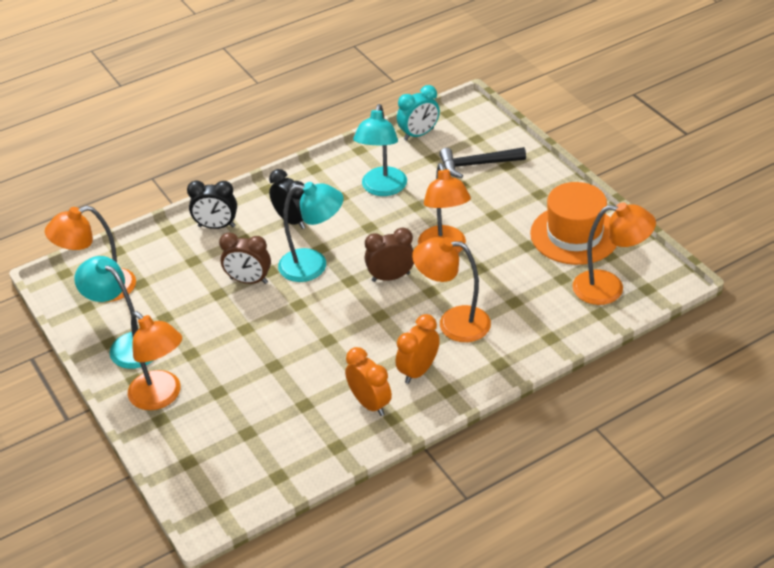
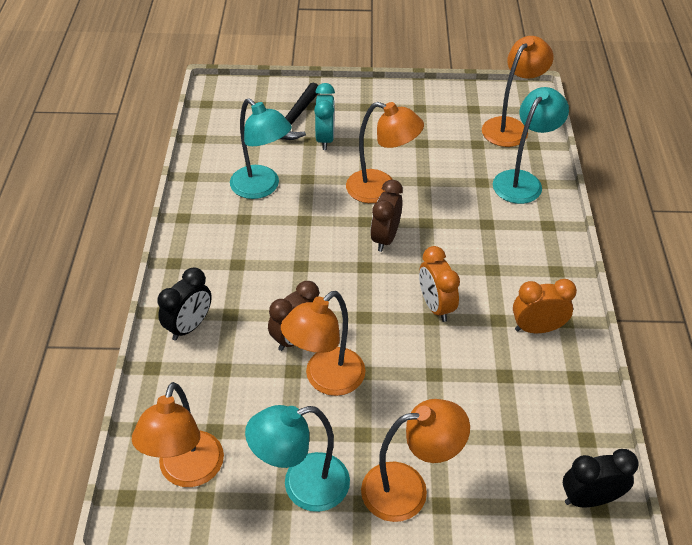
camera: 60 degrees left, 5 degrees up
black clock [269,169,305,229] -> black clock moved to [563,449,639,507]
turquoise lamp [278,182,344,282] -> turquoise lamp moved to [493,87,569,204]
orange clock [396,314,440,384] -> orange clock moved to [419,246,460,322]
turquoise clock [397,85,440,141] -> turquoise clock moved to [314,83,335,150]
orange lamp [412,237,491,342] -> orange lamp moved to [281,291,365,396]
orange hat [530,182,617,265] -> none

